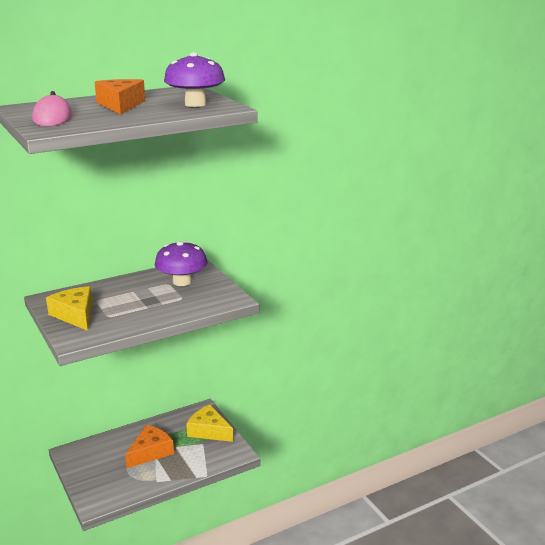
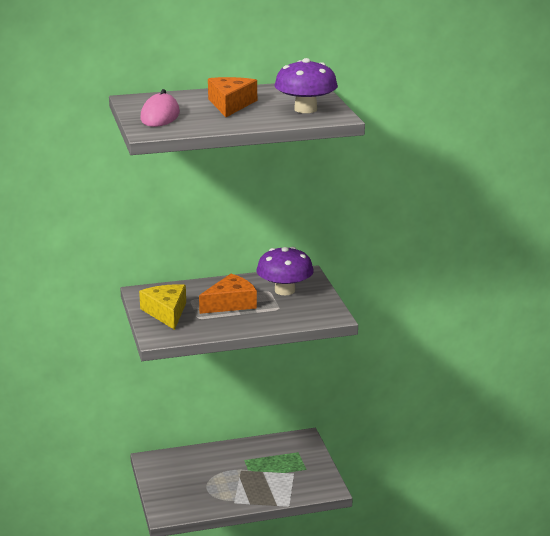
camera: 15 degrees right, 0 degrees up
orange cheese [125,425,174,468] -> orange cheese moved to [199,274,257,314]
yellow cheese [186,405,233,442] -> none

